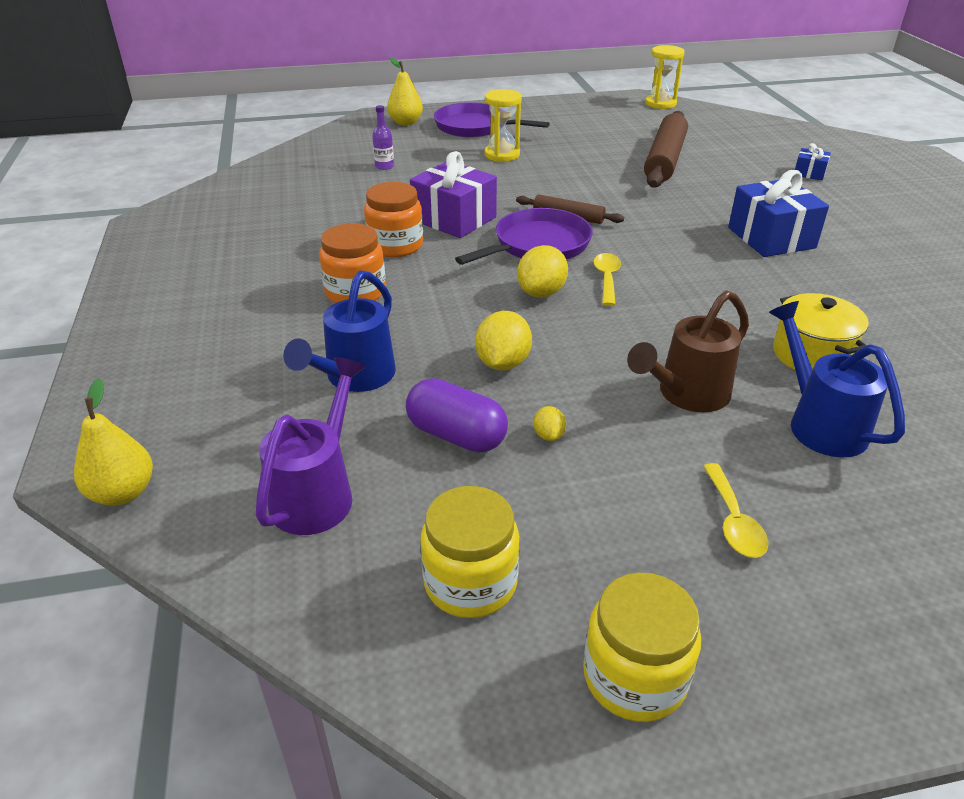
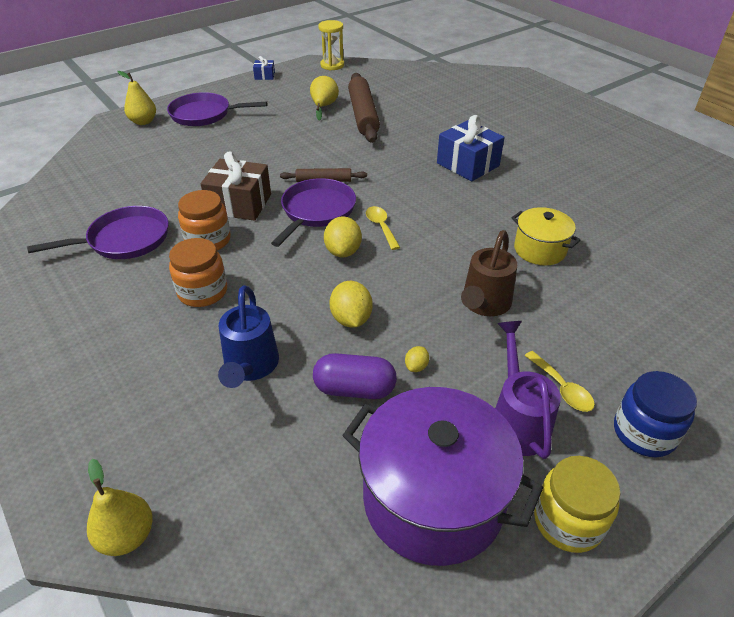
camera: 25 degrees left, 5 degrees up
purple watering can [256,357,366,535] -> purple watering can moved to [495,321,561,459]
purple bottle [372,105,394,170] -> none
purple gift [410,151,497,238] -> brown gift [201,151,271,221]
yellow jar [420,486,520,618] -> purple pot [342,387,543,566]
yellow hourglass [485,89,522,162] -> none
yellow lemon [534,406,566,441] -> yellow lemon turned 60 degrees clockwise [405,346,429,372]
blue watering can [769,301,905,458] -> none
blue gift [795,143,831,180] -> blue gift moved to [253,56,275,80]
none -> purple pan [27,206,169,259]
none -> yellow pear [310,76,339,121]
none -> blue jar [614,371,697,457]

